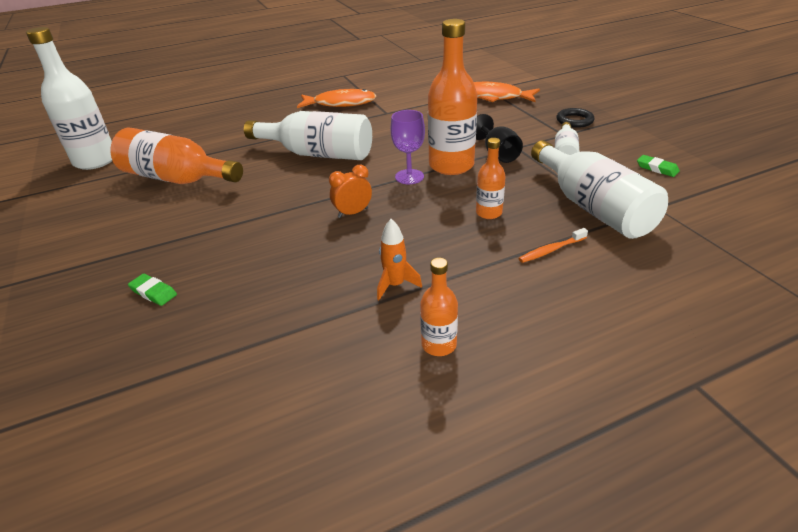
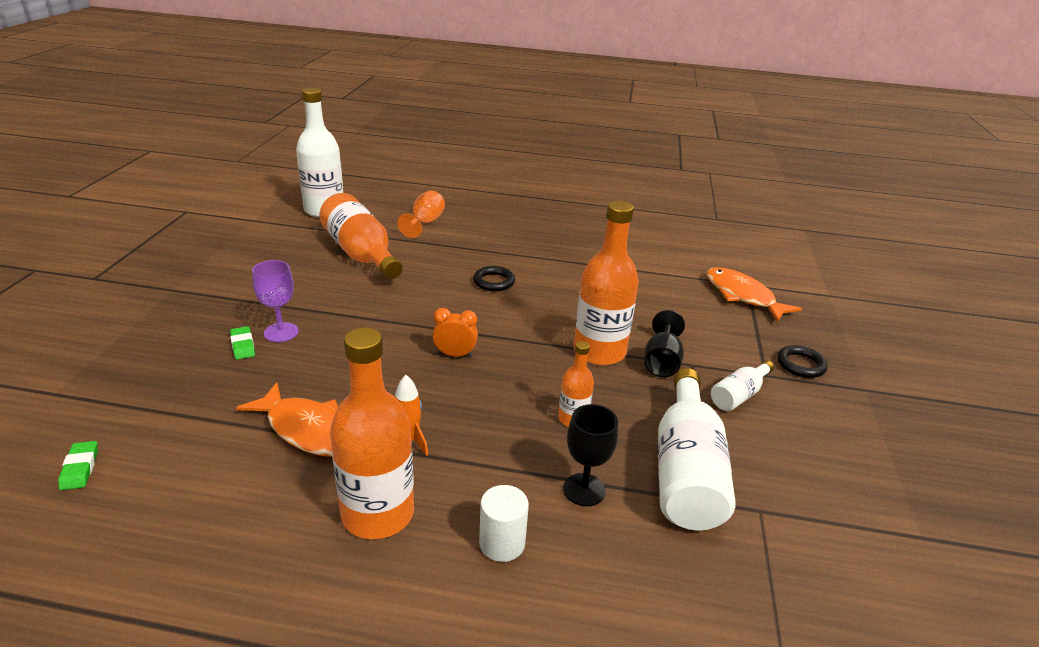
camera: 30 degrees right, 5 degrees down
white bottle [244,111,372,160] -> black ring [473,266,515,291]
orange fish [297,89,377,108] -> orange fish moved to [236,382,338,457]
purple goblet [391,110,425,184] -> purple goblet moved to [252,260,298,342]
orange bottle [420,258,458,356] -> orange bottle [330,328,414,539], size x1.97
orange toothbrush [519,228,588,263] -> black goblet [563,404,618,506]
green eraser [637,155,680,177] -> green eraser moved to [58,441,98,490]
none -> orange goblet [397,190,445,238]
none -> white cylinder [479,485,529,562]

